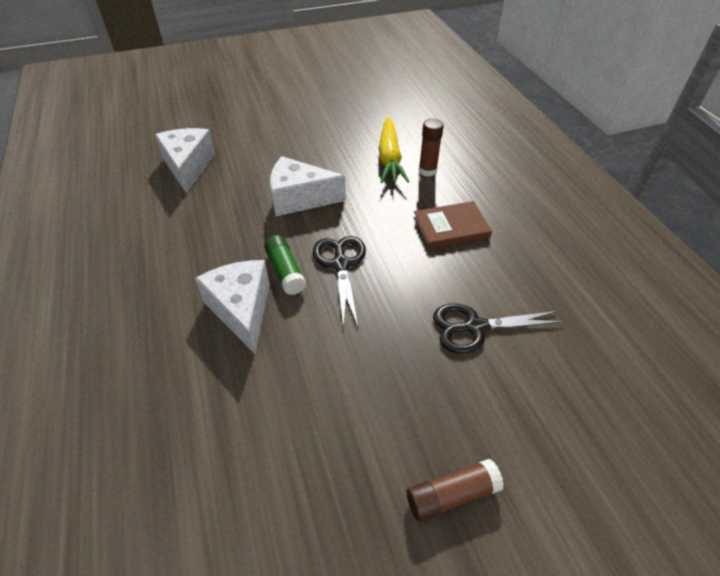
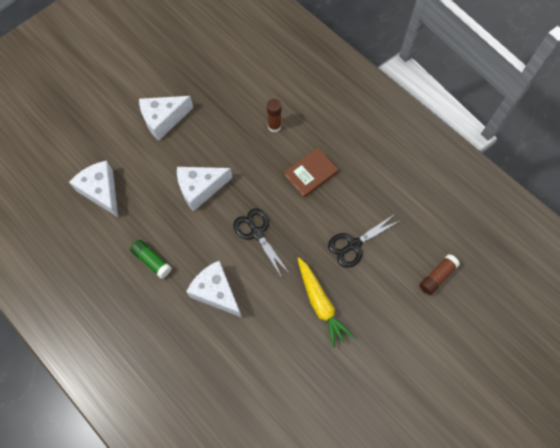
camera: 25 degrees left, 20 degrees up
green glue stick [264,235,306,295] -> green glue stick moved to [130,240,172,279]
yellow carrot [379,117,409,183] -> yellow carrot moved to [297,257,354,348]
brown glue stick [407,459,504,522] -> brown glue stick moved to [419,254,460,295]
none -> white cheese [139,96,193,141]

